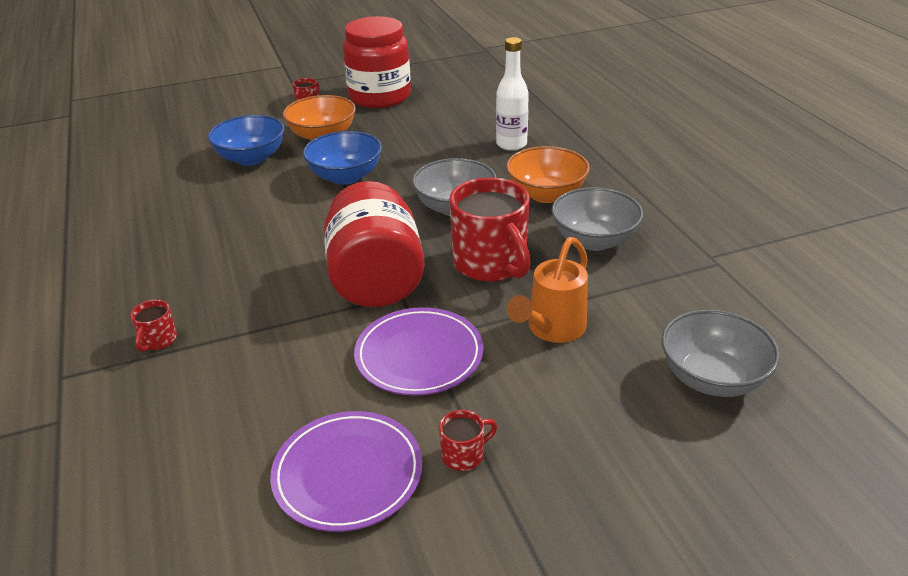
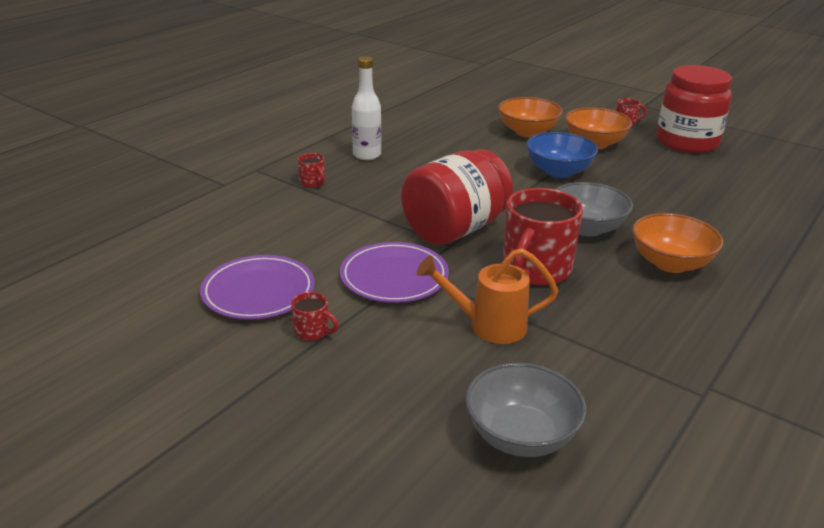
camera: 55 degrees right, 5 degrees down
red mug [130,300,177,352] -> red mug turned 105 degrees counterclockwise [298,153,325,187]
blue bowl [208,115,284,166] -> orange bowl [498,97,562,137]
white bottle [496,37,529,151] -> white bottle moved to [352,56,382,160]
grey bowl [551,187,643,251] -> none

